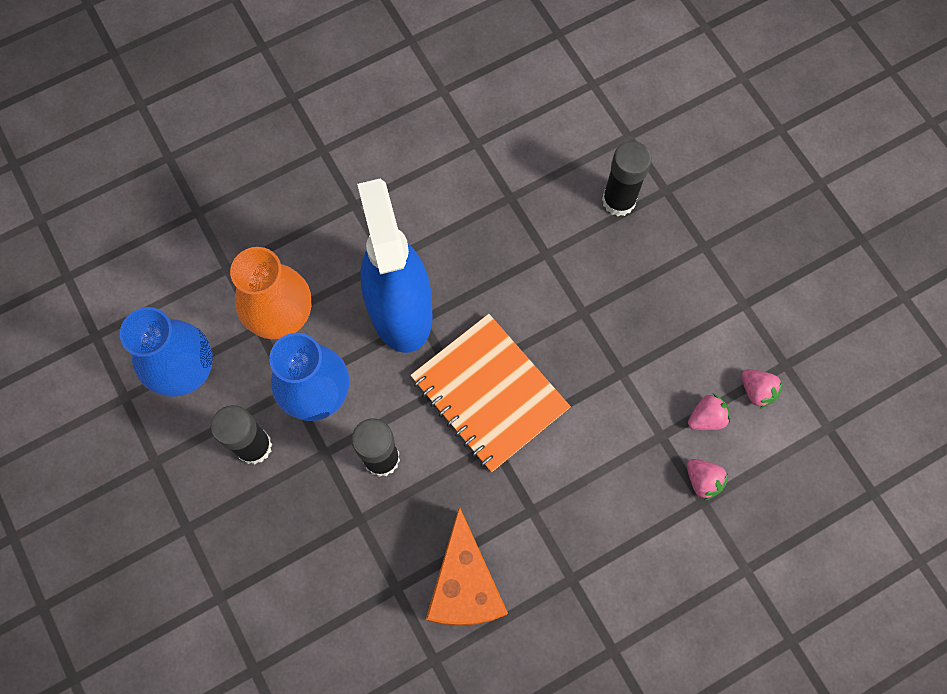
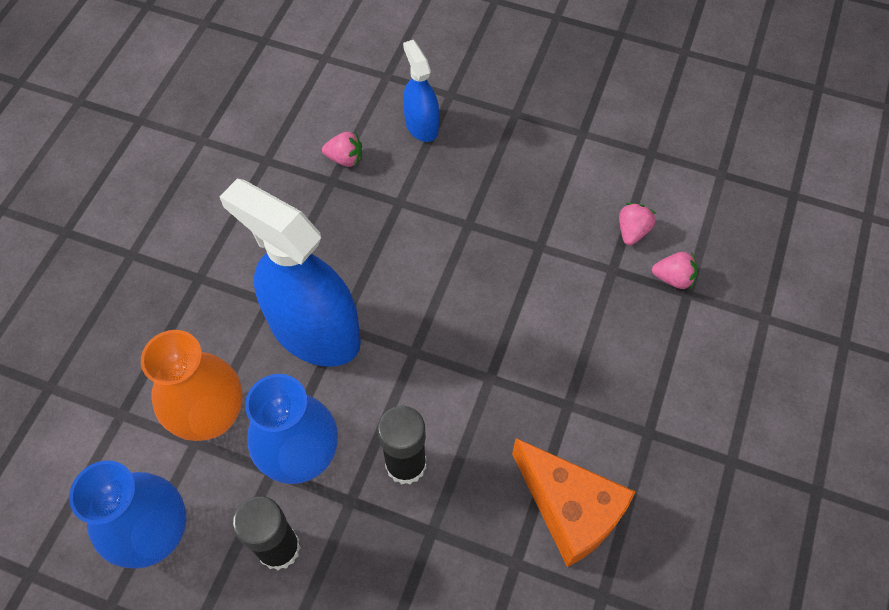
camera: 40 degrees left, 10 degrees down
orange notebook [410,314,571,472] -> none
black glue stick [602,141,652,216] -> blue spray bottle [403,40,439,142]
pink strawberry [741,369,783,409] -> pink strawberry moved to [322,131,362,167]

